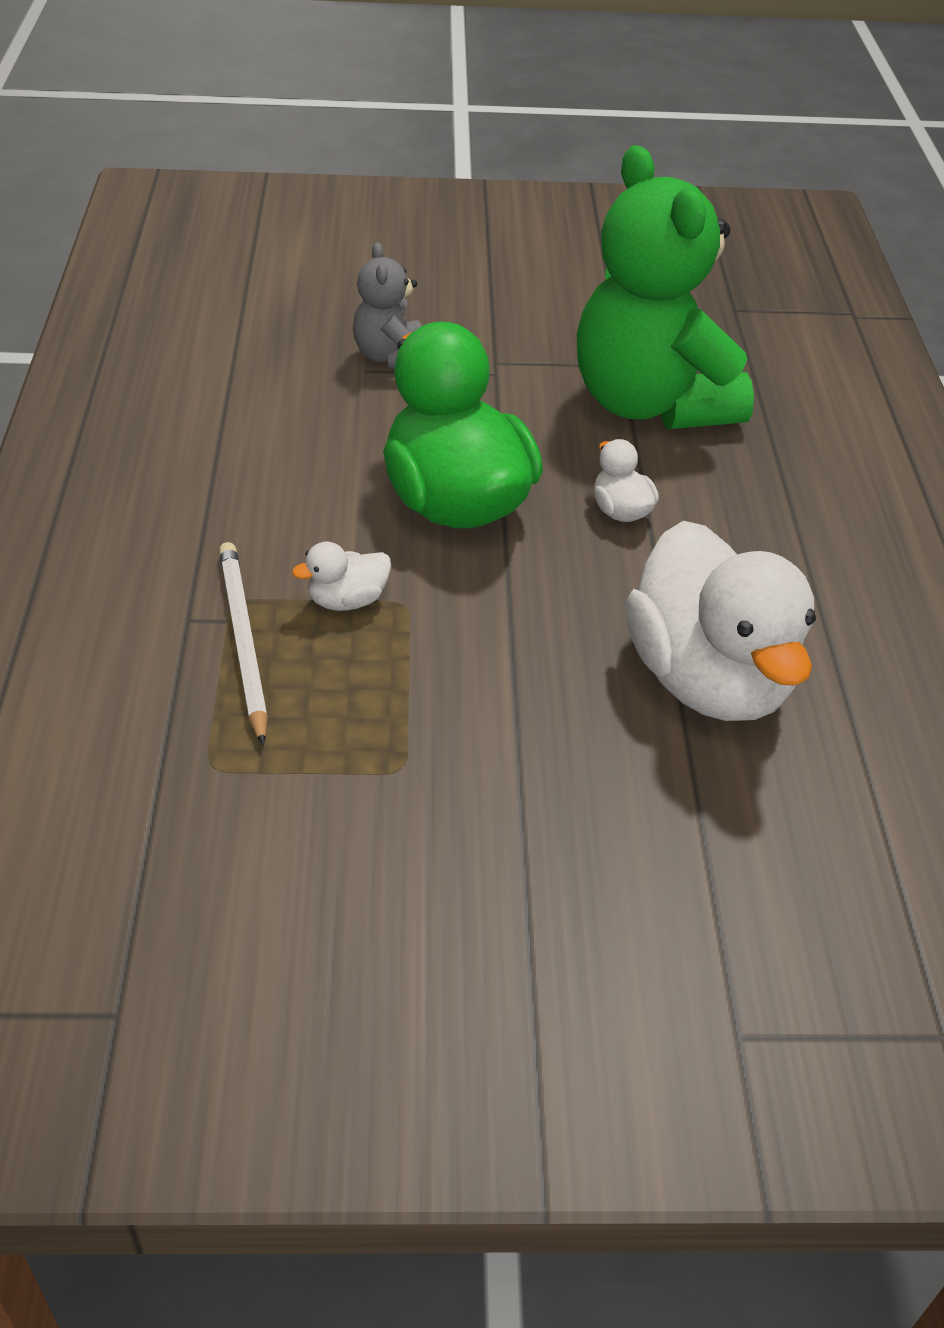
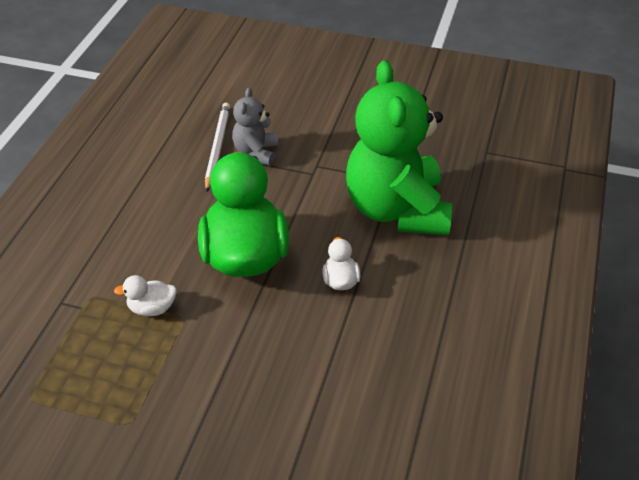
camera: 20 degrees right, 0 degrees up
white pencil [219,542,268,746] -> white pencil moved to [205,103,230,192]
white duck [625,521,816,721] -> none

